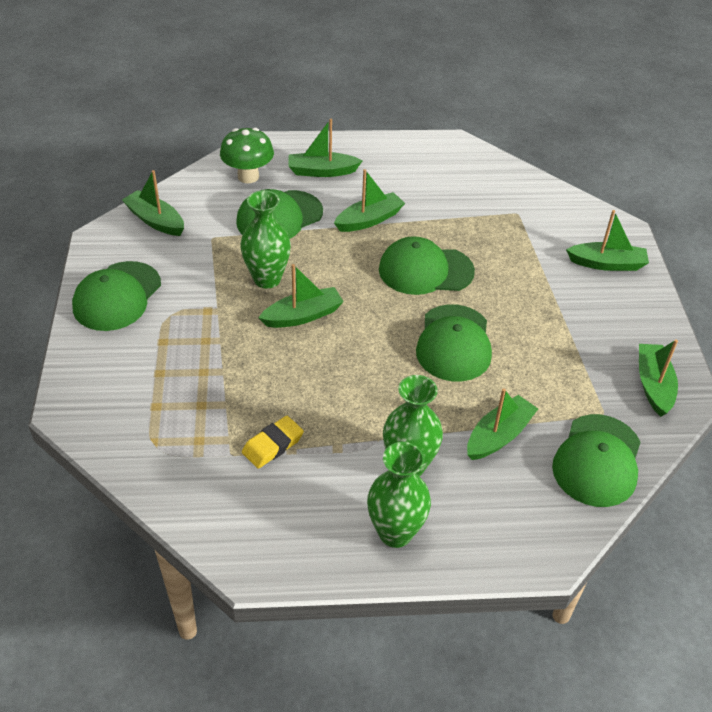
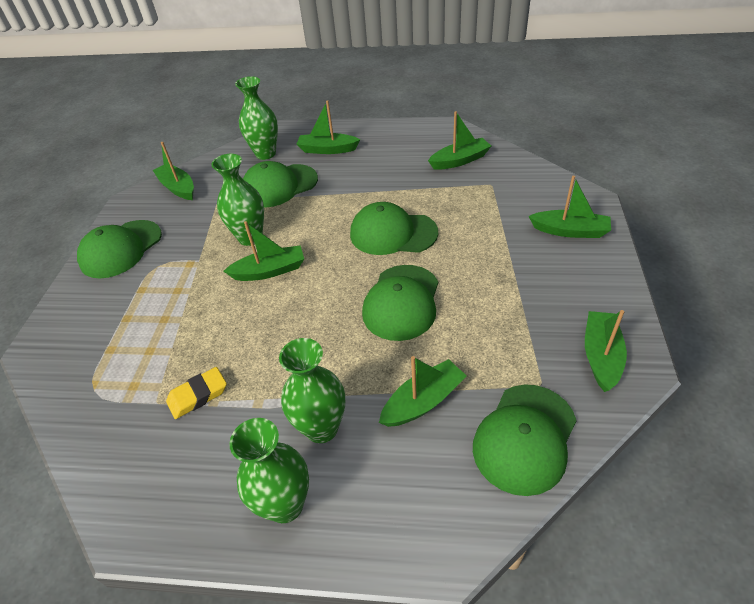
camera: 15 degrees right, 0 degrees up
green mushroom [220,128,274,183] -> green vase [235,76,278,160]
green boat [334,169,405,232] -> green boat moved to [428,111,491,170]

